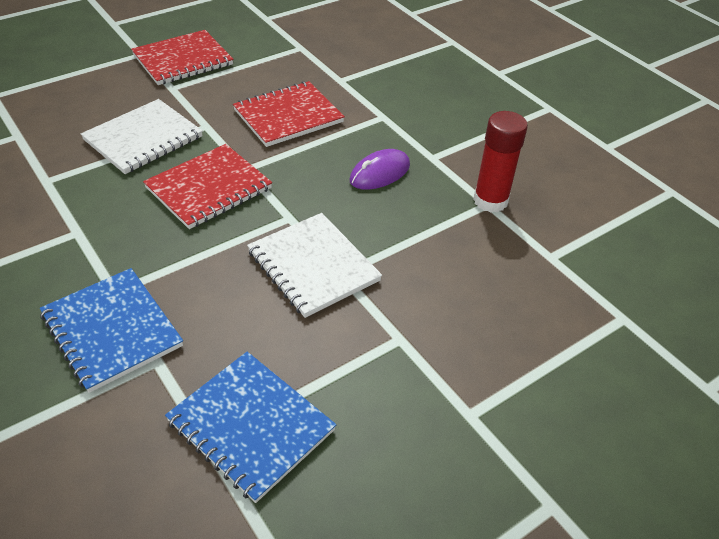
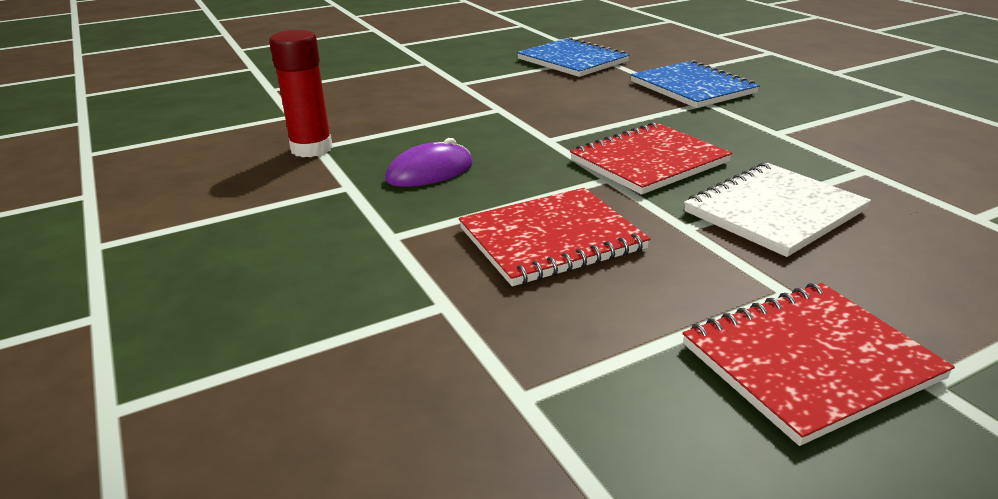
camera: 170 degrees left, 15 degrees down
white notebook [247,213,382,318] -> none

